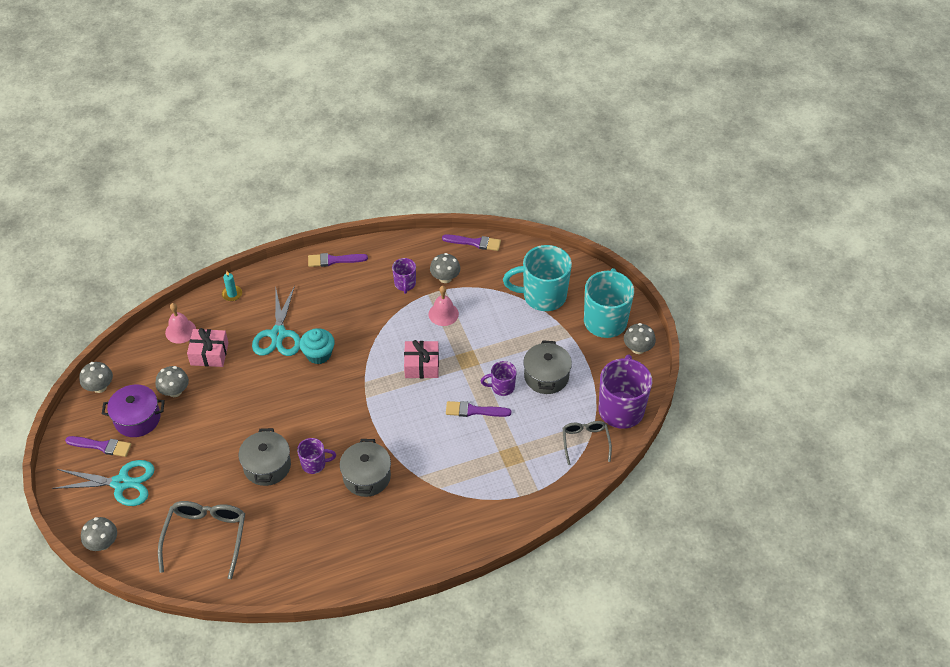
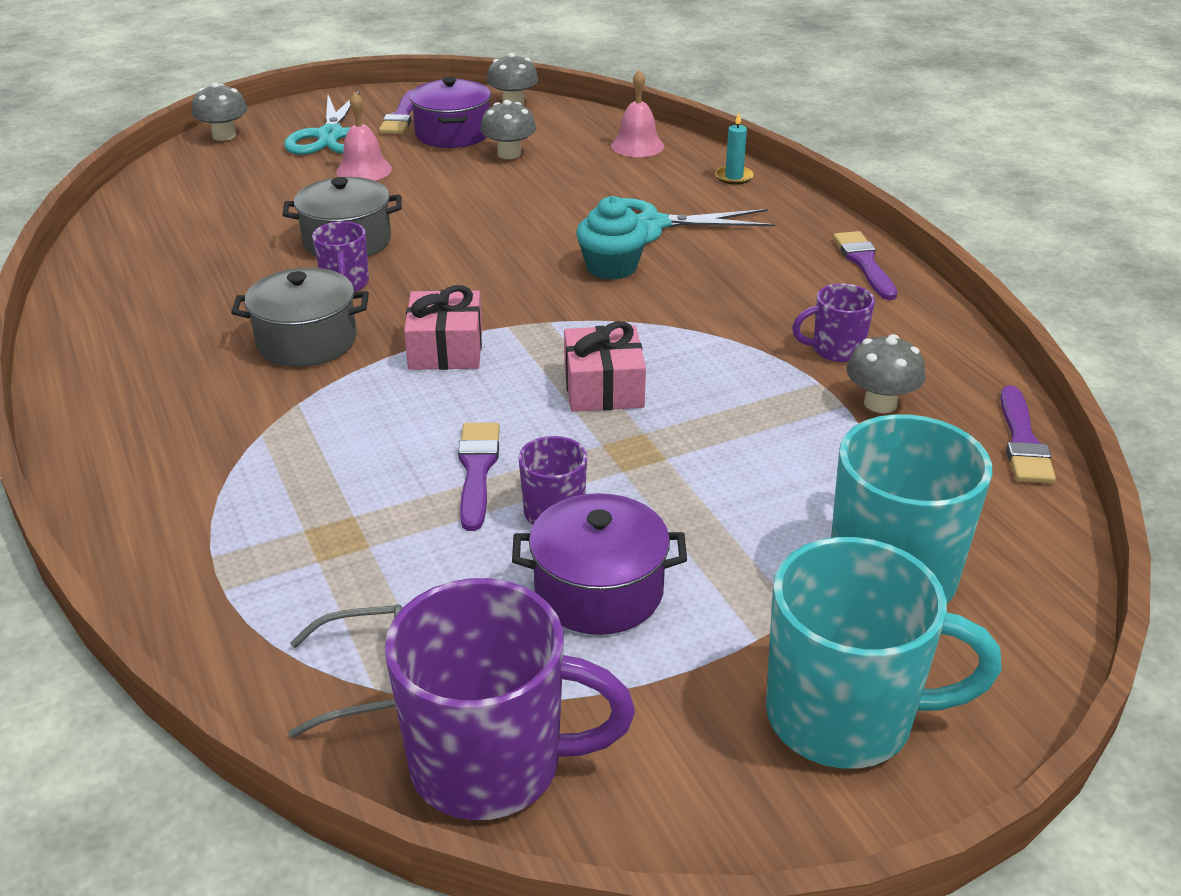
camera: 85 degrees right, 15 degrees down
grey glasses [158,501,245,579] -> none
pink gift [187,328,229,367] -> pink gift moved to [404,285,482,370]
pink bell [429,286,459,326] -> pink bell moved to [336,92,392,181]
grey pot [523,340,572,394] -> purple pot [512,493,687,635]
grey mushroom [624,323,656,354] -> none

